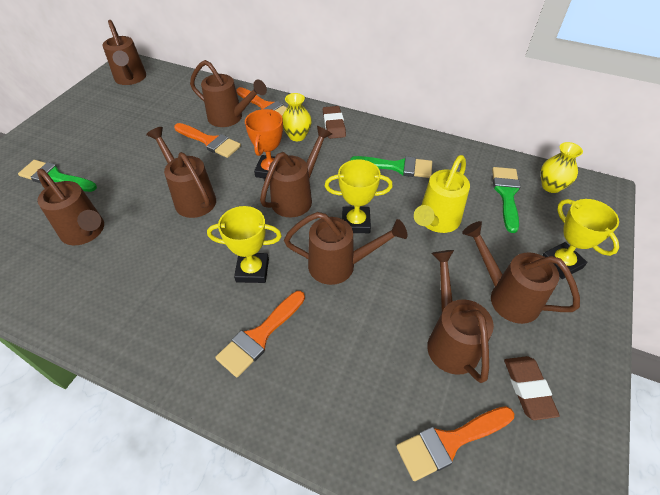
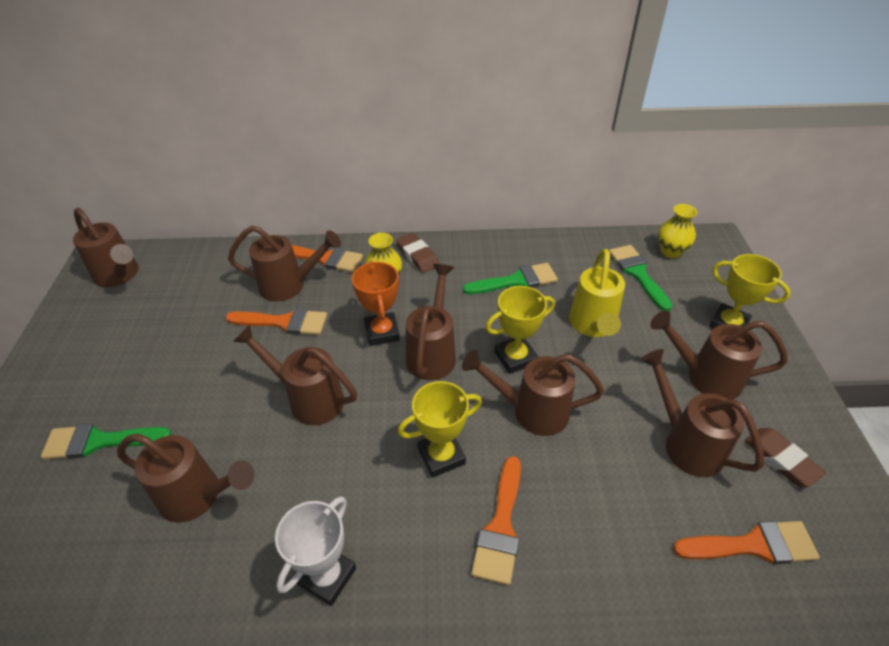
camera: 25 degrees left, 5 degrees down
brown watering can [284,212,407,285] -> brown watering can turned 150 degrees counterclockwise [462,349,604,436]
orange brush [396,406,514,481] -> orange brush turned 135 degrees counterclockwise [673,521,820,564]
none -> white trophy [275,496,356,606]

